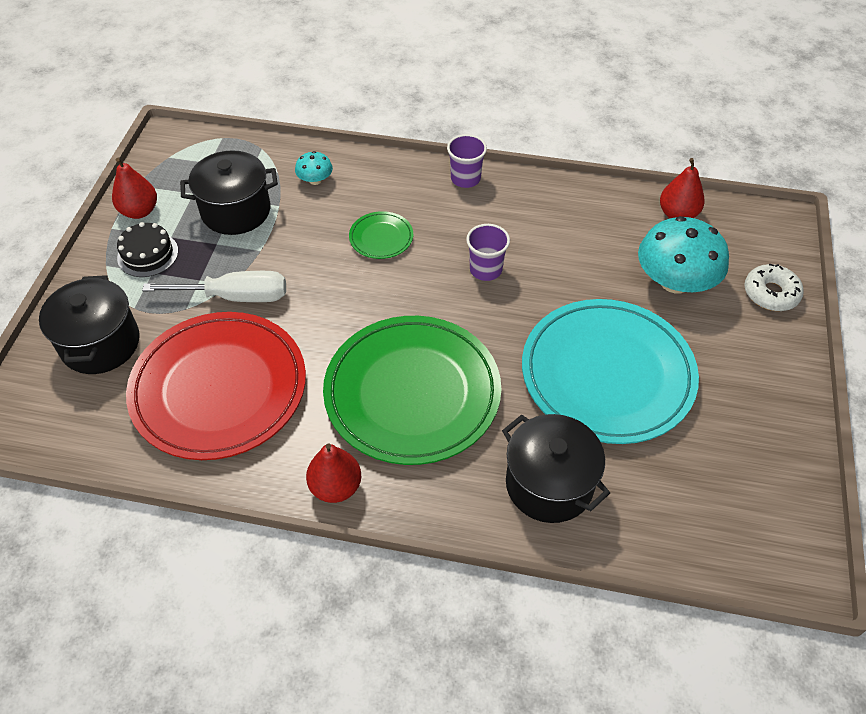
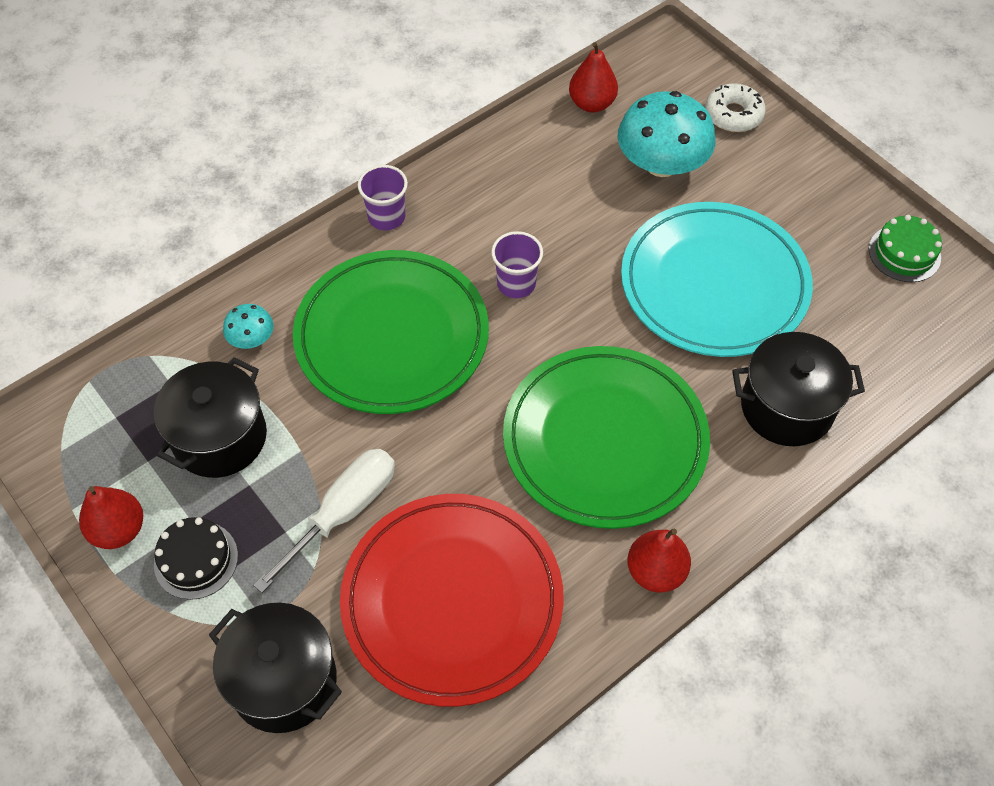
camera: 50 degrees left, 5 degrees up
green plate [349,211,413,259] -> green plate [293,250,489,414], size x2.39
none -> green cake [869,215,942,282]

